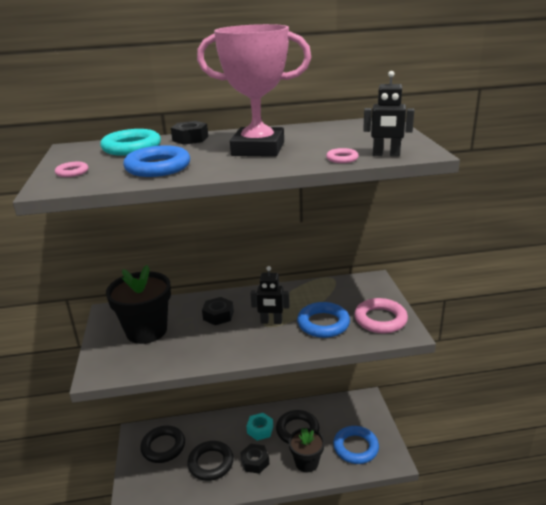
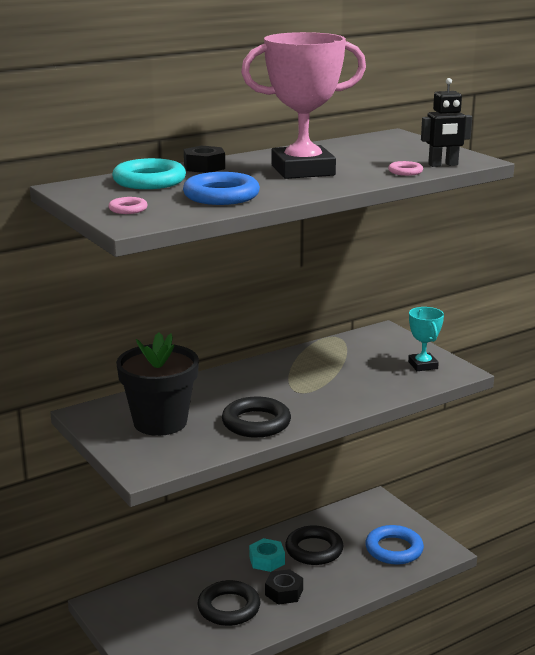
camera: 25 degrees left, 5 degrees down
black ring [140,426,185,463] -> black ring moved to [222,397,291,438]
black nut [202,297,234,325] -> none
black robot [250,266,290,324] -> none
black flower pot [289,428,325,472] -> none
blue ring [297,302,350,338] -> none
pink ring [354,298,408,333] -> turquoise trophy [408,307,444,371]

